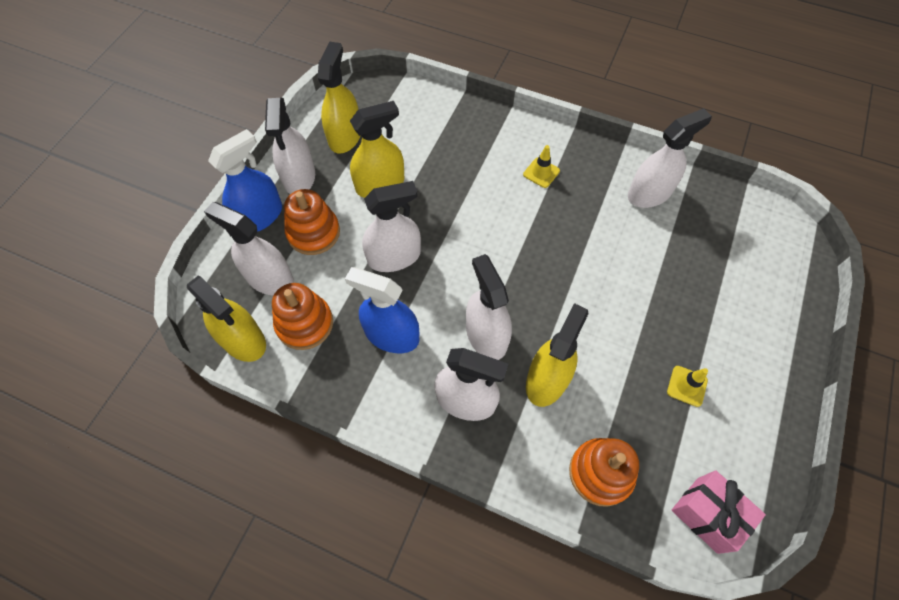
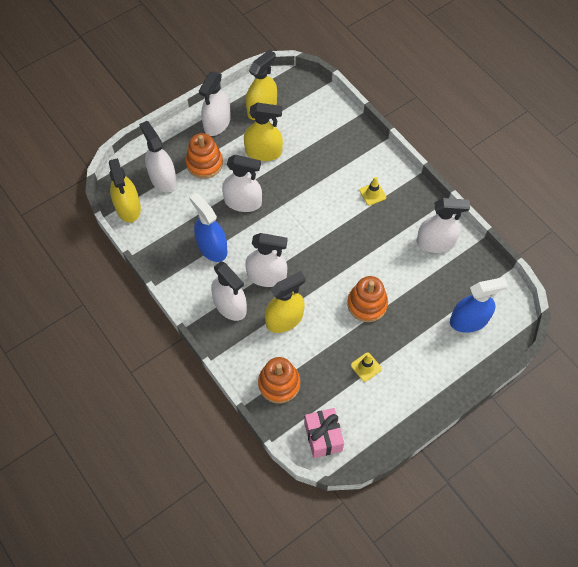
camera: 30 degrees right, 0 degrees up
blue spray bottle [208,129,282,232] -> blue spray bottle moved to [450,277,508,333]
orange stacking toy [272,283,333,350] -> orange stacking toy moved to [347,276,388,322]
white spray bottle [466,254,512,360] -> white spray bottle turned 90 degrees clockwise [245,233,288,287]

